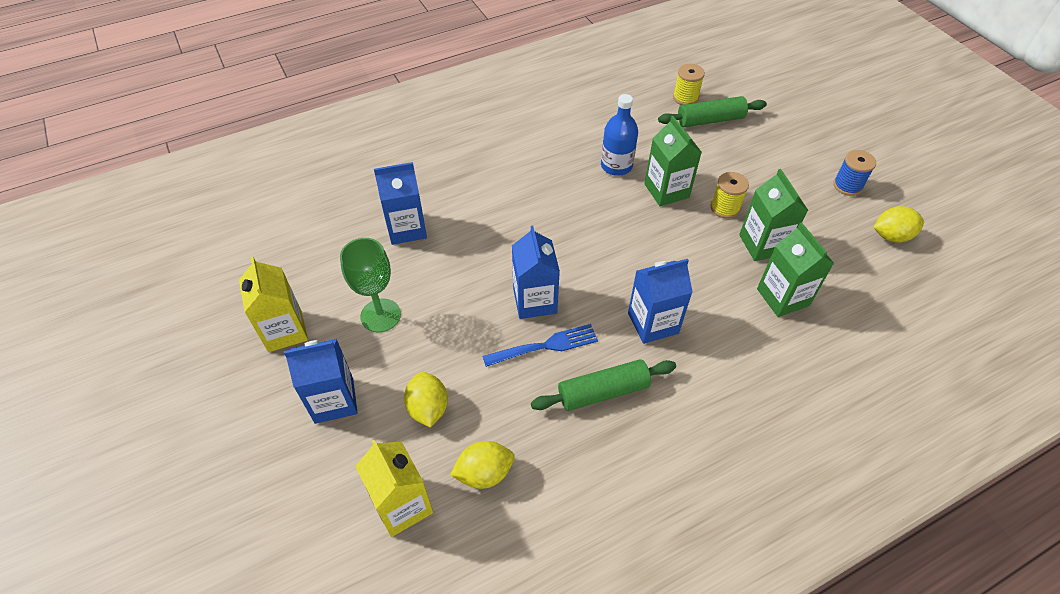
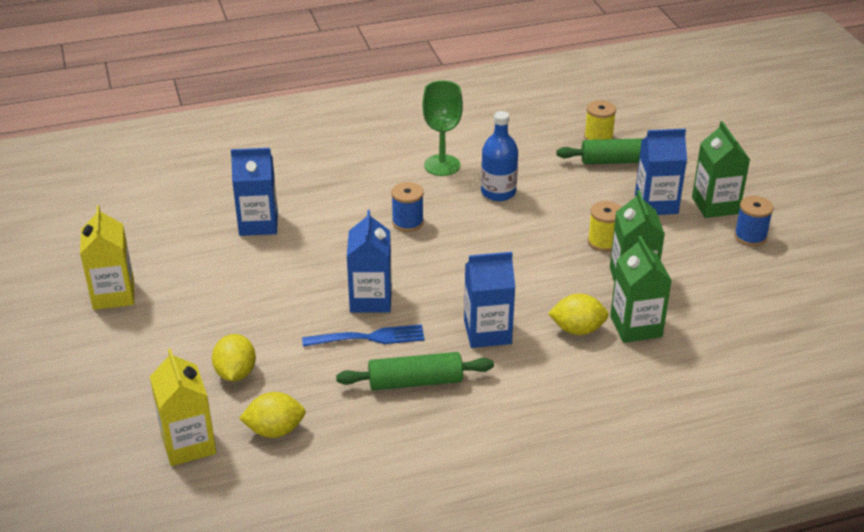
camera: 10 degrees right, 15 degrees down
blue carton [284,339,358,424] -> blue carton moved to [635,129,687,215]
green goblet [340,238,401,332] -> green goblet moved to [423,81,463,176]
green carton [644,116,702,206] -> green carton moved to [692,121,750,218]
yellow lemon [874,206,924,243] -> yellow lemon moved to [548,294,609,335]
none -> blue spool [391,182,424,232]

